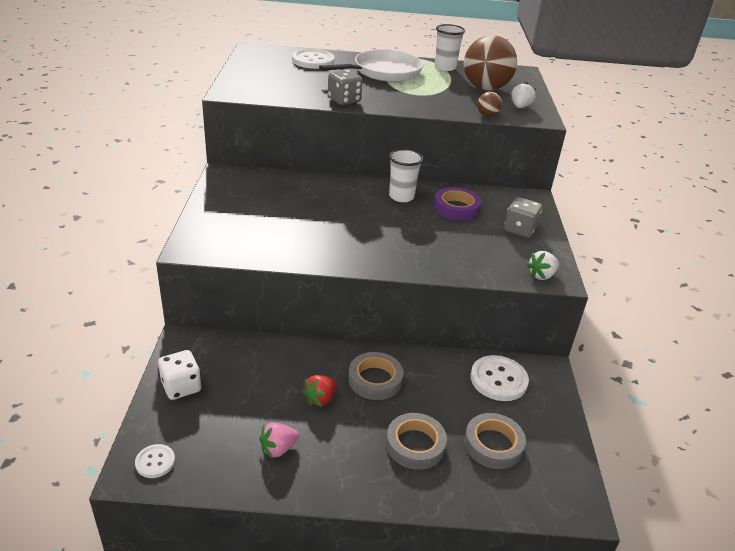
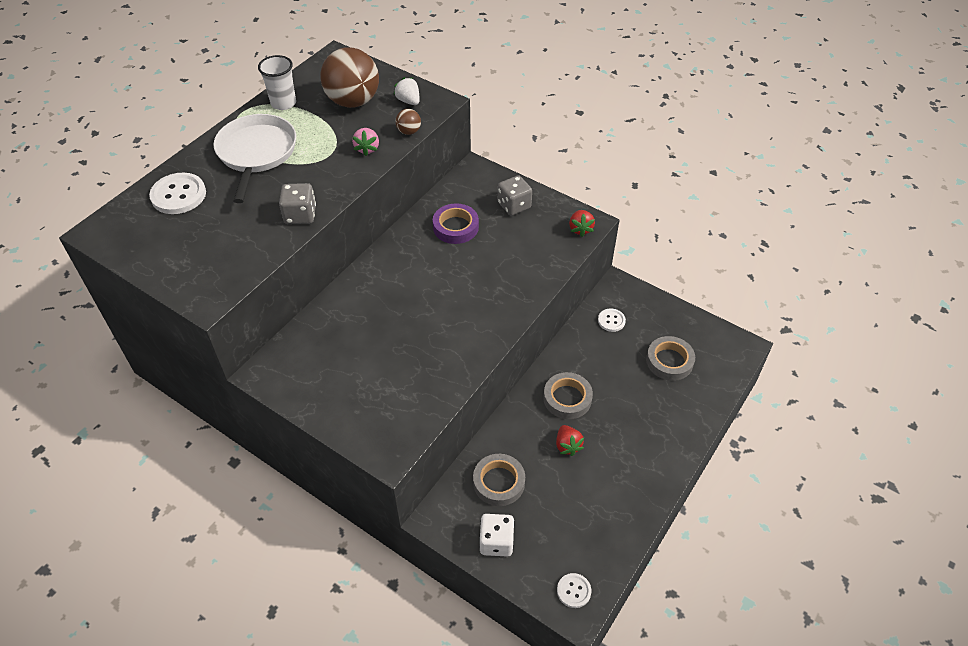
camera: 55 degrees left, 15 degrees up
pink strawberry [259,423,299,459] -> pink strawberry moved to [352,128,379,156]
grey tape [386,413,447,470] -> grey tape moved to [473,454,525,506]
white cup [389,149,423,202] -> none
white button [470,355,529,401] -> white button [598,308,626,332], size x0.56
white strawberry [526,251,559,280] -> red strawberry [569,210,595,237]

